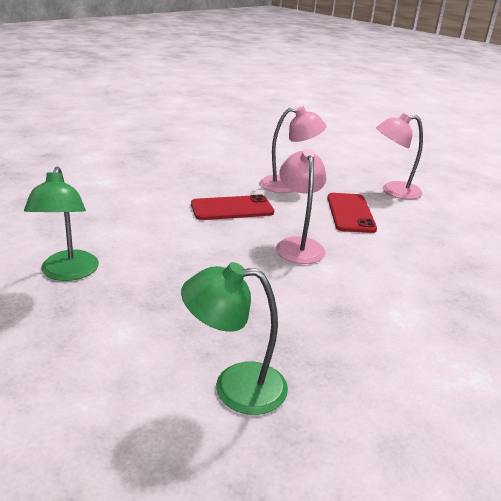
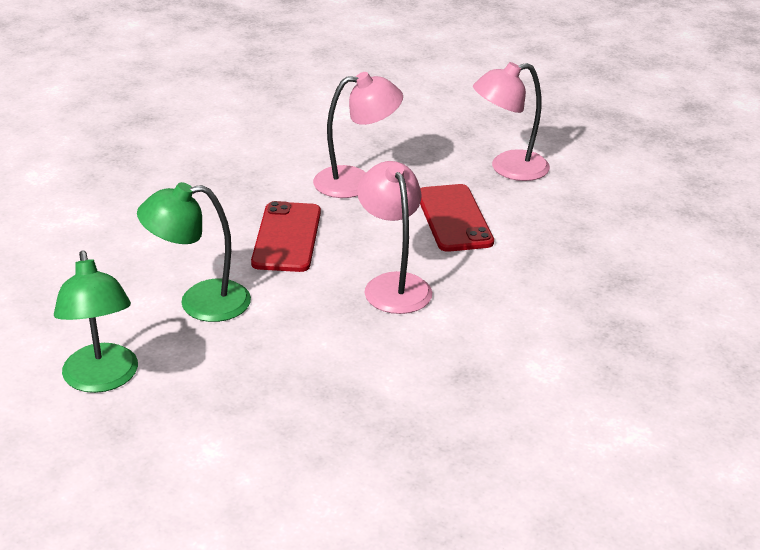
camera: 10 degrees left, 5 degrees up
green lamp [181,262,288,415] -> green lamp moved to [137,182,251,322]
red phone [191,194,274,220] -> red phone turned 60 degrees counterclockwise [251,201,321,272]

